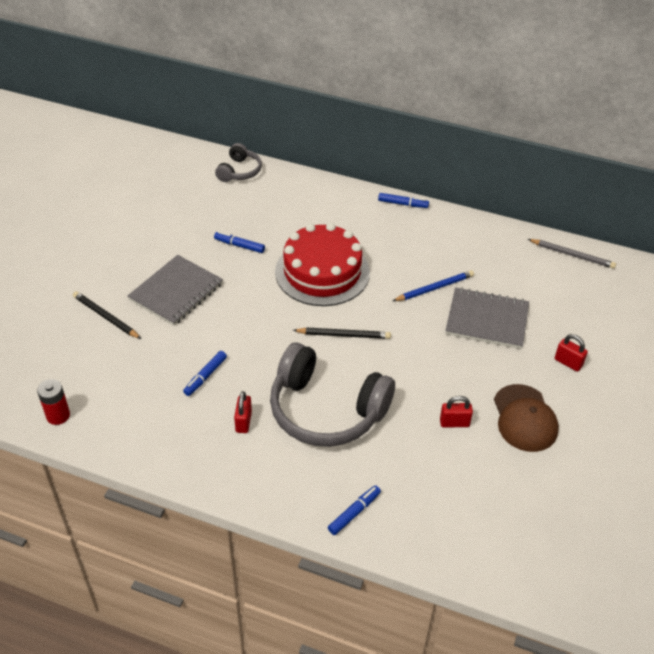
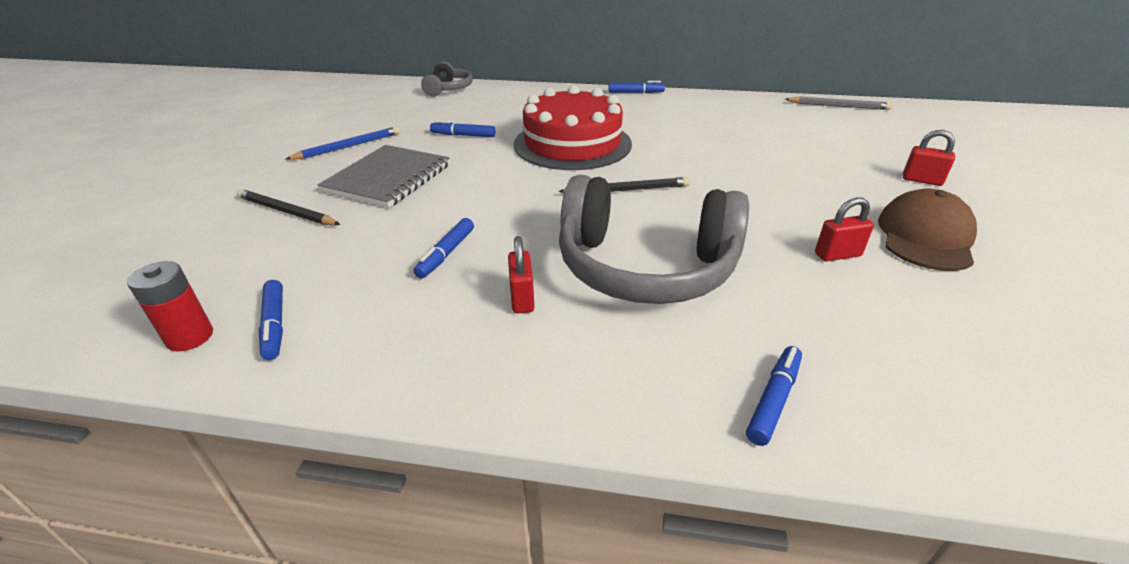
camera: 10 degrees left, 10 degrees down
blue pencil [393,270,474,301] -> blue pencil moved to [286,126,400,160]
grey notebook [445,287,529,349] -> none
brown cap [494,384,559,452] -> brown cap turned 135 degrees counterclockwise [878,189,977,271]
none -> blue marker [259,280,283,360]

